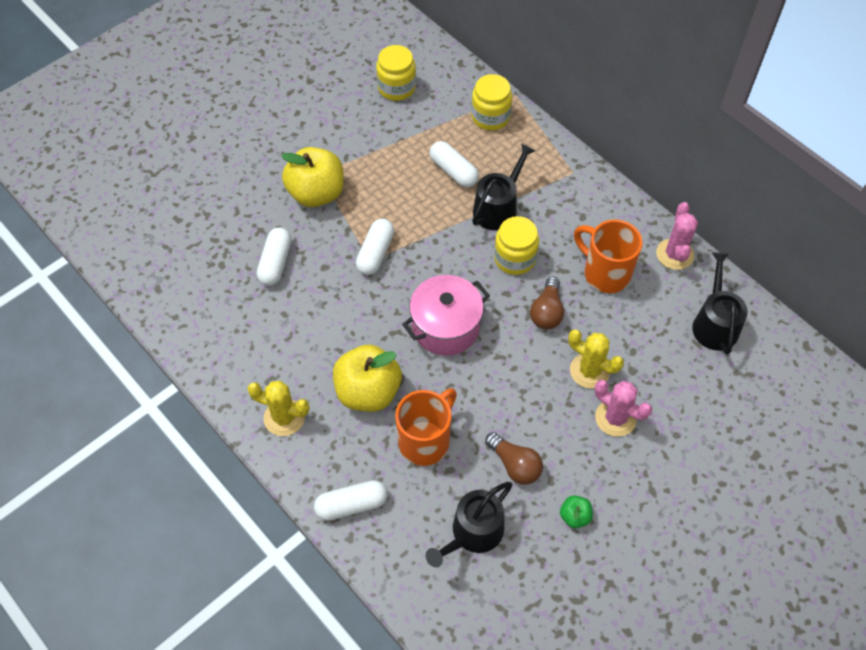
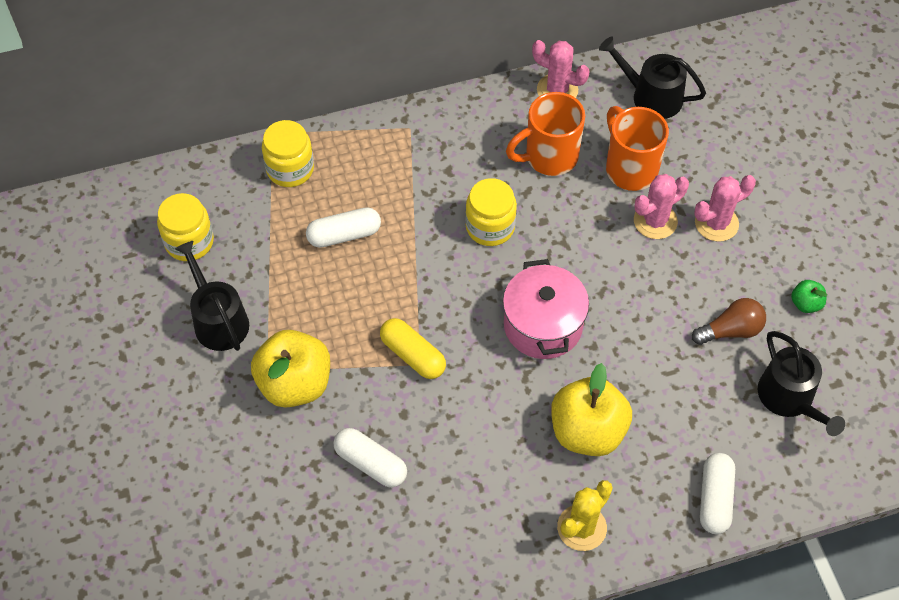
camera: 65 degrees left, 0 degrees up
white capsule [356,219,394,275] -> yellow capsule [380,318,446,379]
orange mug [395,388,457,466] -> orange mug moved to [606,106,669,191]
black watering can [472,143,535,230] -> black watering can moved to [175,241,249,351]
brown light bulb [530,277,564,329] -> none
yellow cactus [568,329,624,389] -> pink cactus [634,174,689,239]

